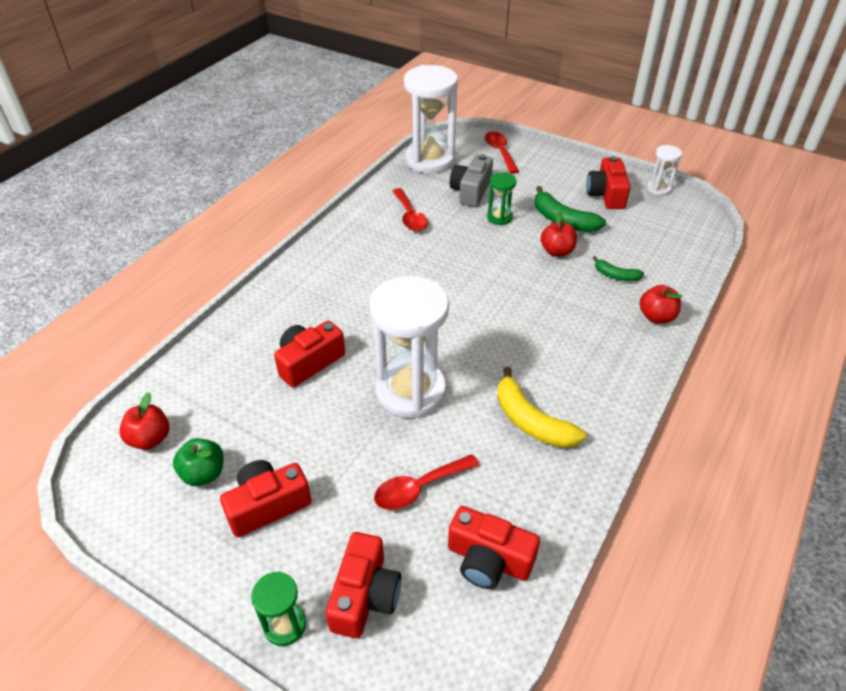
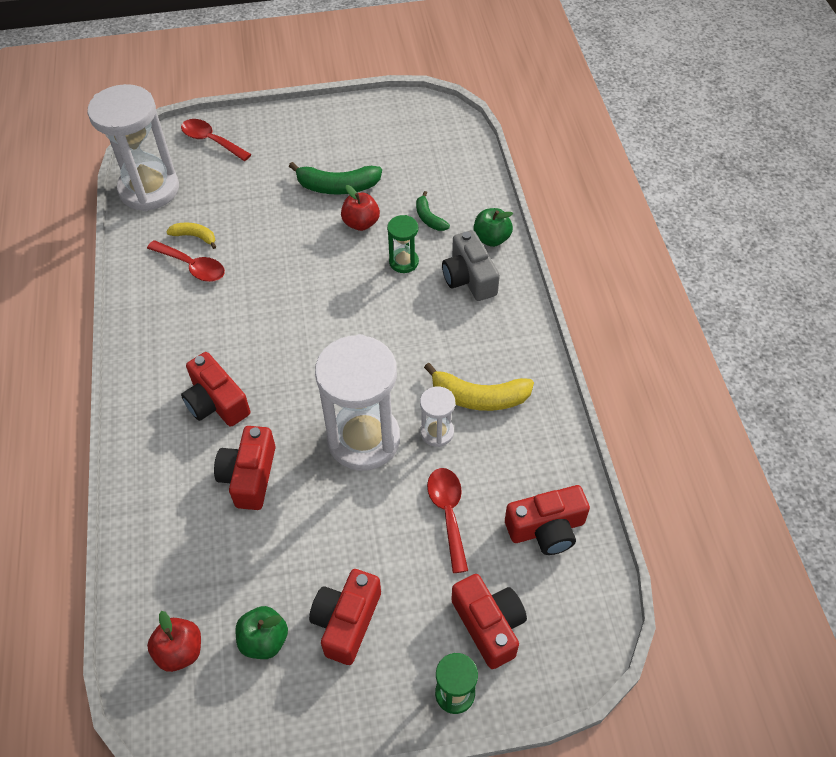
camera: 40 degrees left, 10 degrees up
red spoon [374,454,479,510] -> red spoon turned 150 degrees clockwise [427,468,468,573]
grey camera [450,154,493,207] -> grey camera moved to [442,230,500,301]
green hourglass [487,172,517,225] -> green hourglass moved to [387,215,419,273]
red camera [586,156,631,209] -> red camera moved to [181,352,250,427]
green banana [593,256,644,281] -> green banana turned 75 degrees clockwise [416,191,450,231]
red apple [640,285,682,323] -> green apple [473,208,513,247]
white hourglass [647,145,682,196] -> white hourglass moved to [420,387,455,447]
none -> yellow banana [166,223,216,249]

